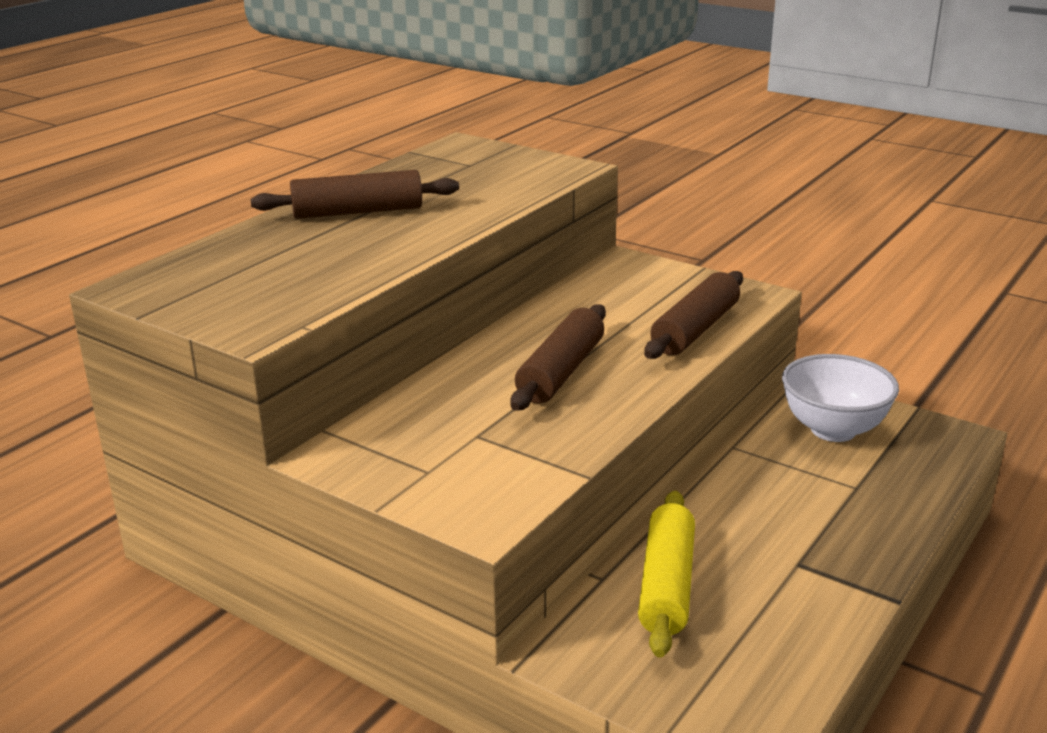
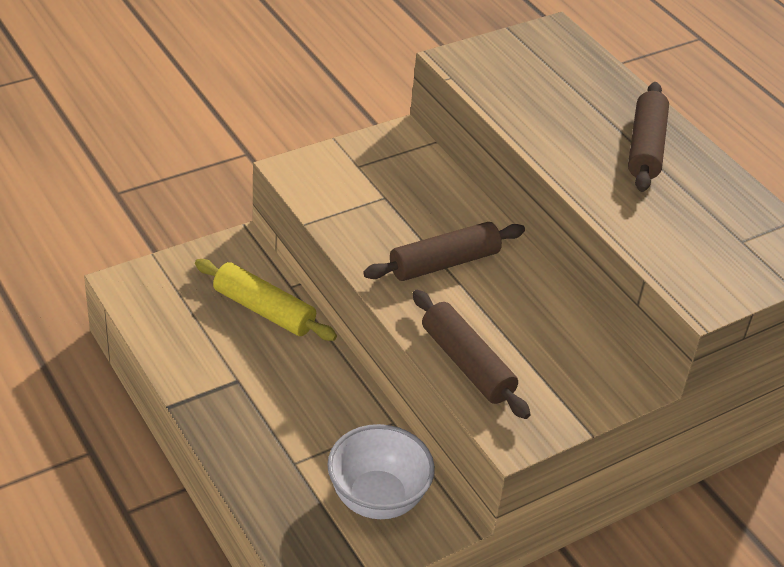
camera: 110 degrees right, 15 degrees up
brown rolling pin [510,304,606,411] -> brown rolling pin turned 75 degrees counterclockwise [363,222,525,281]

